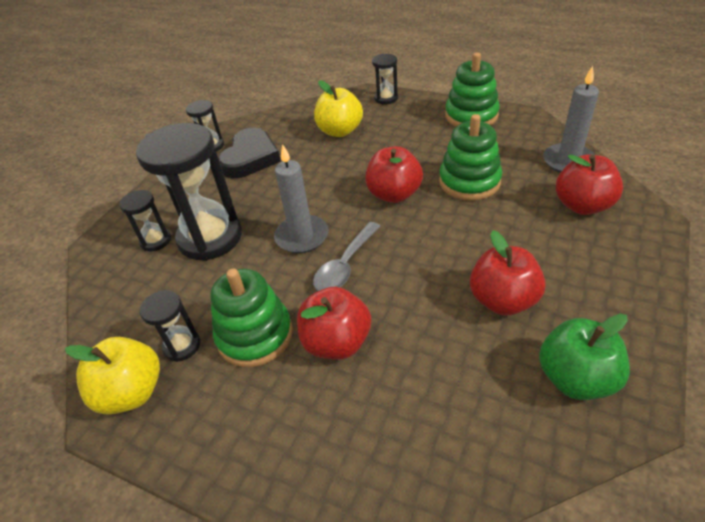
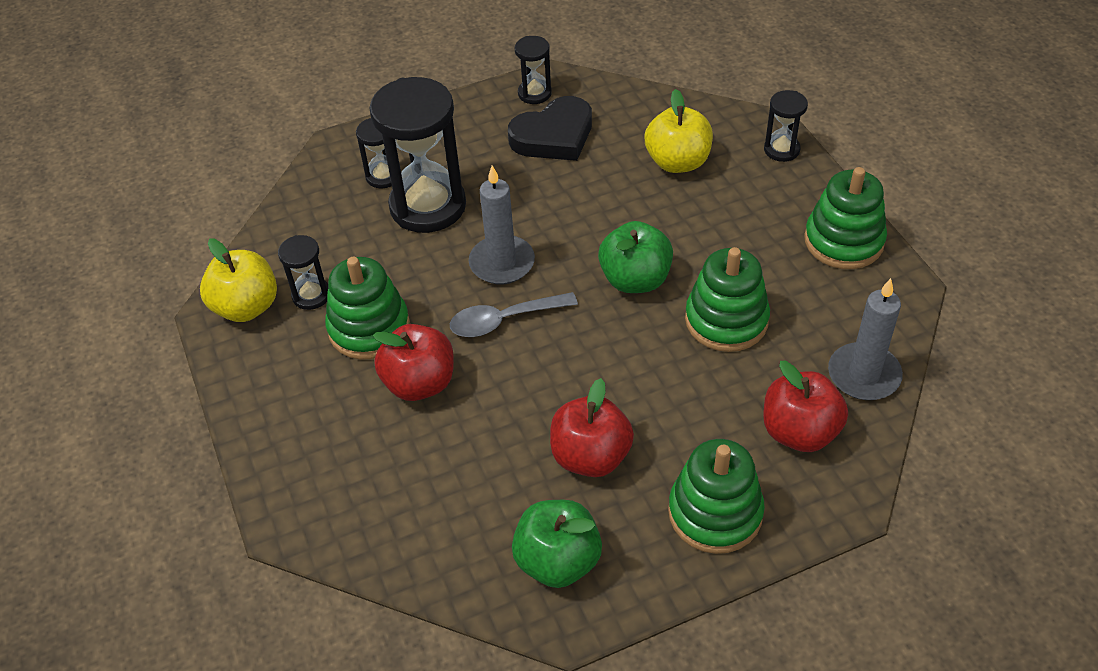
camera: 40 degrees right, 5 degrees up
red apple [365,146,423,203] -> green apple [598,221,673,293]
none -> green stacking toy [668,439,765,554]

